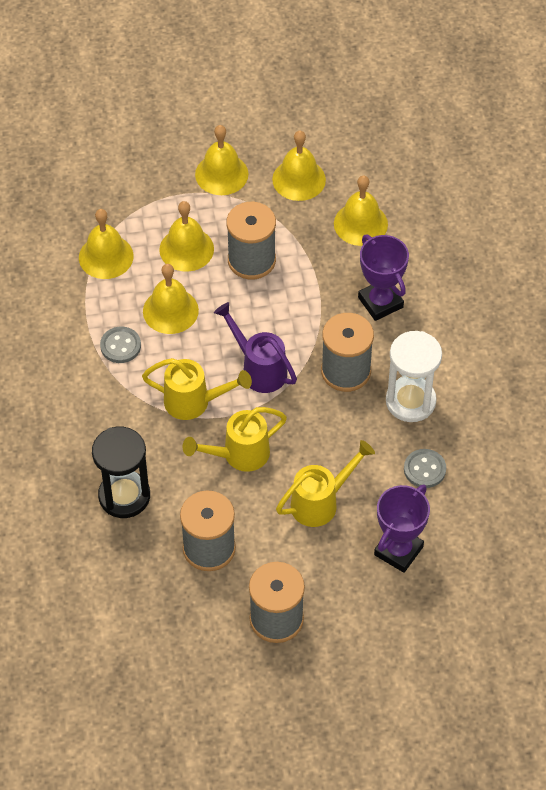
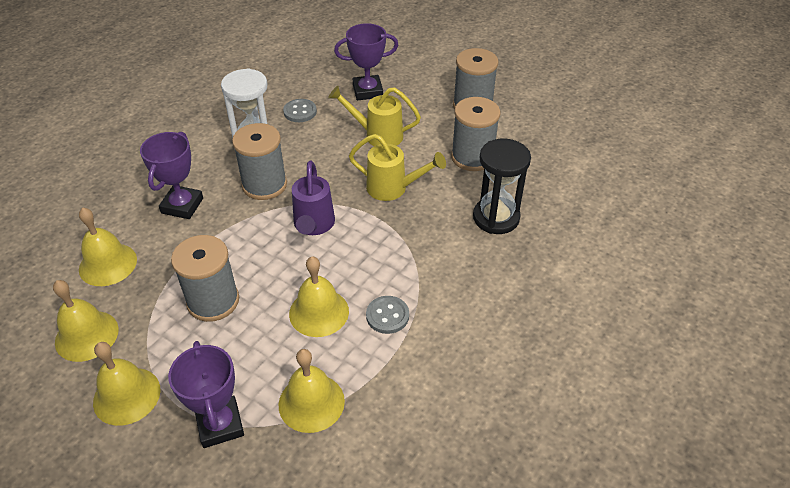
camera: 135 degrees left, 10 degrees down
yellow watering can [142,358,252,420] -> none
yellow bell [159,201,214,272] -> none
none -> purple trophy [168,341,244,448]

